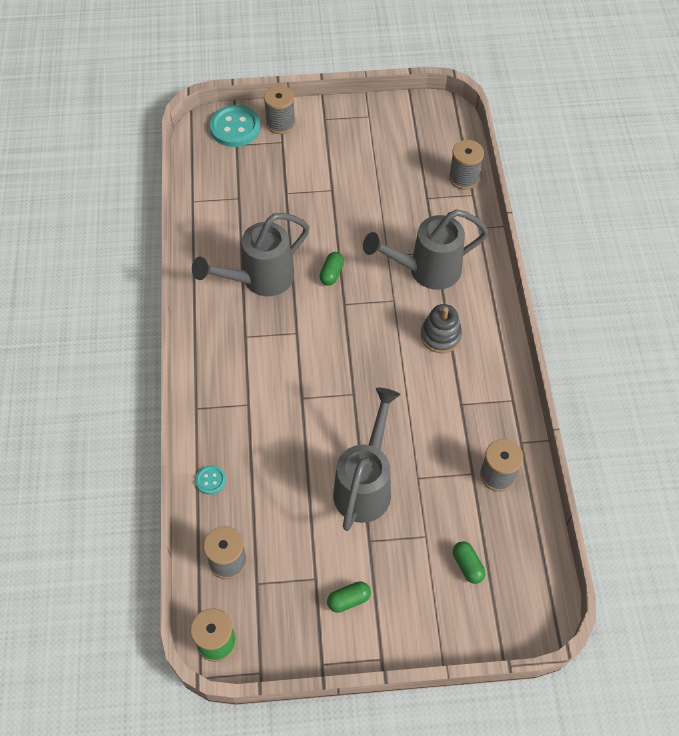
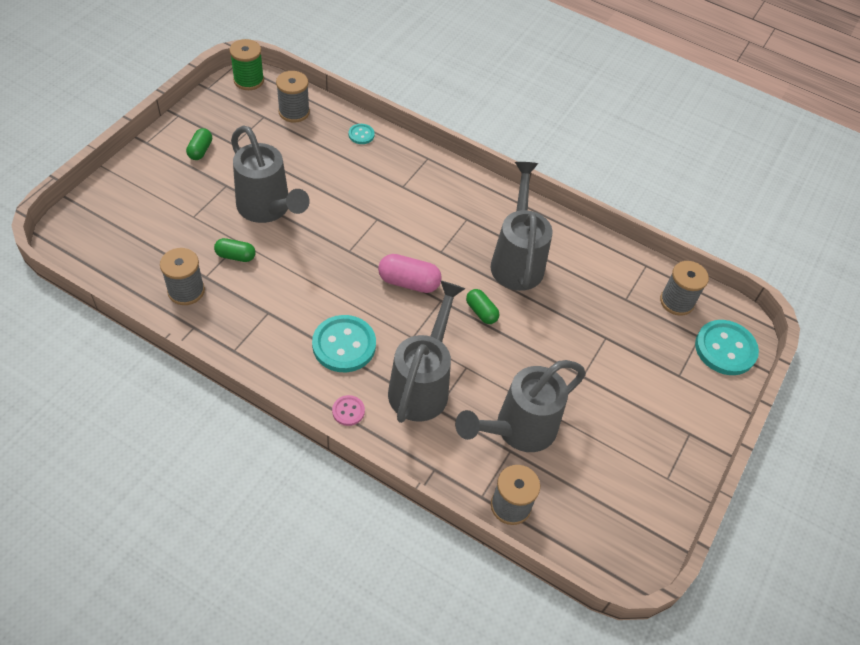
camera: 120 degrees right, 5 degrees down
grey spool [264,85,296,134] -> grey spool moved to [660,261,709,316]
grey stacking toy [421,304,462,353] -> turquoise button [312,315,376,372]
green capsule [453,541,485,584] -> green capsule moved to [214,238,256,262]
none -> pink button [332,395,365,426]
none -> pink capsule [378,254,442,293]
none -> grey watering can [455,360,586,452]

